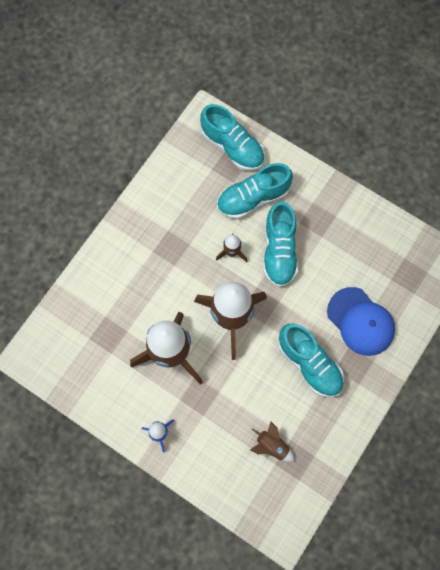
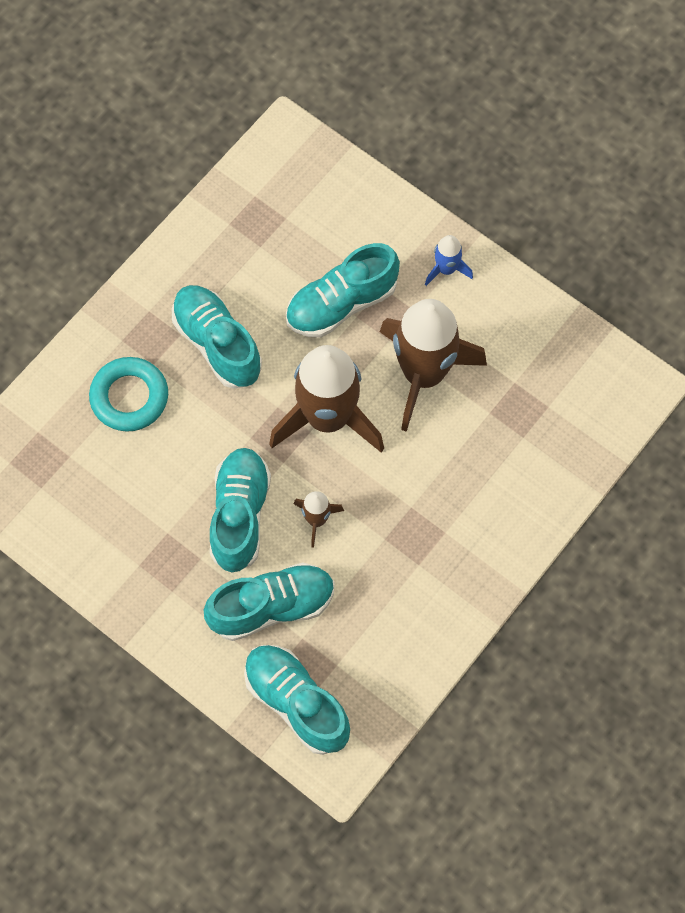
camera: 175 degrees left, 5 degrees down
brown rocket [250,422,294,462] -> none
blue cap [327,287,395,356] -> turquoise ring [89,357,168,432]
none -> turquoise shoe [286,243,400,338]

